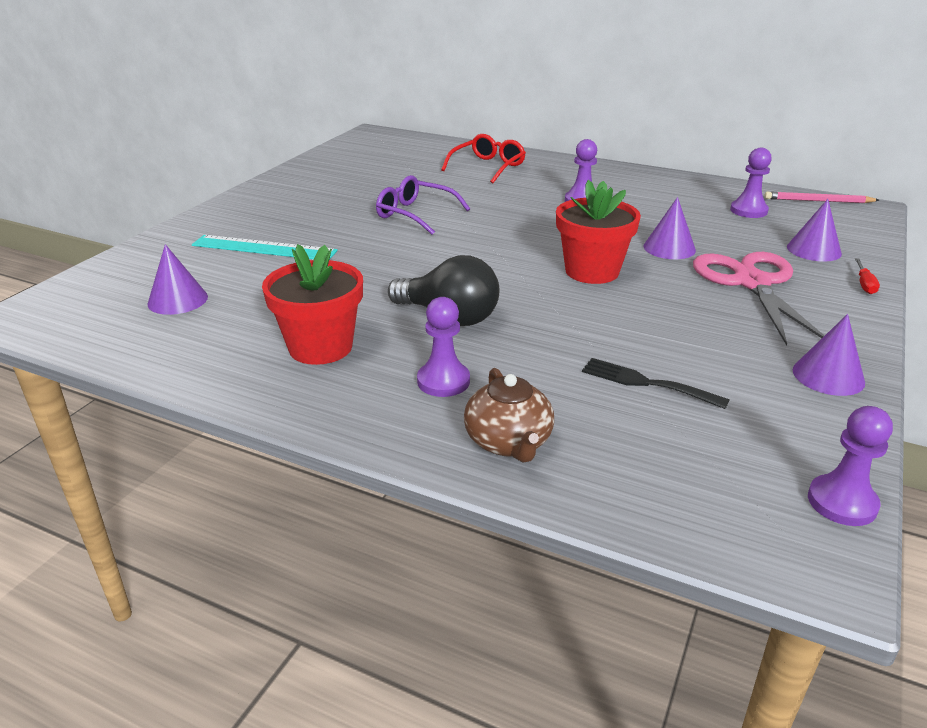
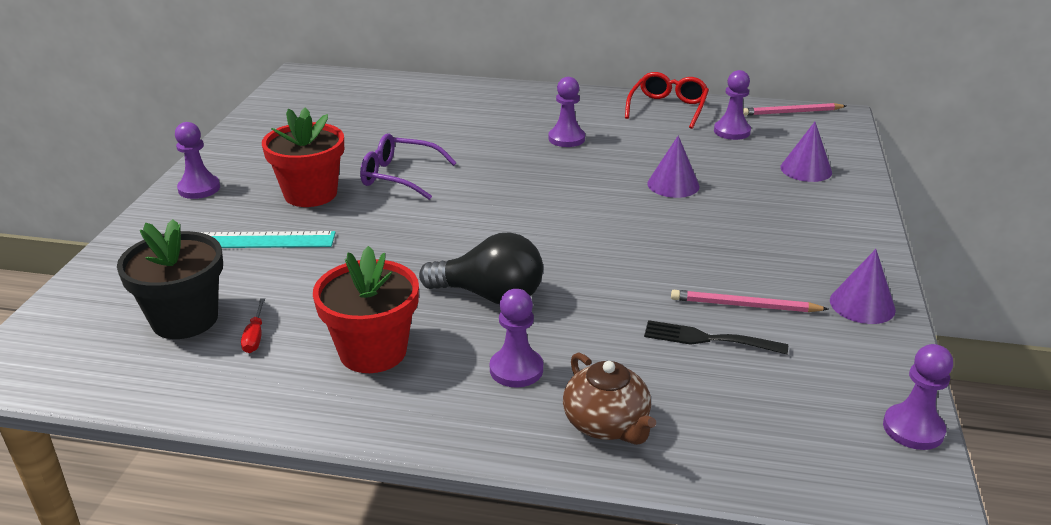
camera: 15 degrees left, 0 degrees up
purple cone [147,244,208,315] -> black flower pot [117,219,223,339]
red glasses [441,134,526,183] -> red glasses moved to [625,72,709,129]
red flower pot [556,180,641,284] -> red flower pot moved to [262,108,344,207]
pink scissors [693,252,825,346] -> none
red screwdriver [855,258,880,294] -> red screwdriver moved to [241,298,265,353]
none -> purple pawn [175,122,220,199]
none -> pink pencil [671,290,829,312]

